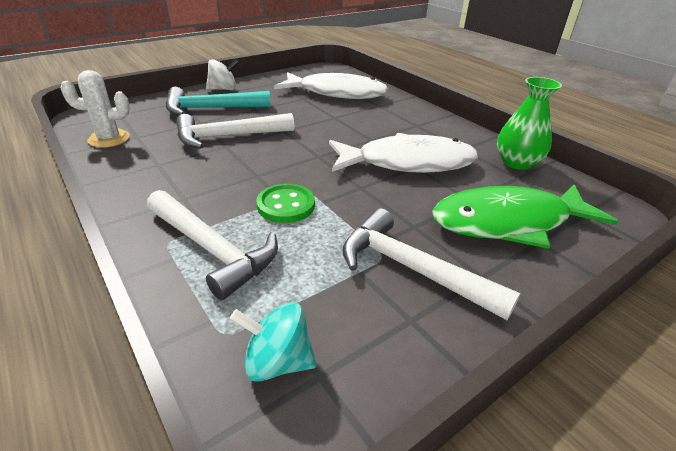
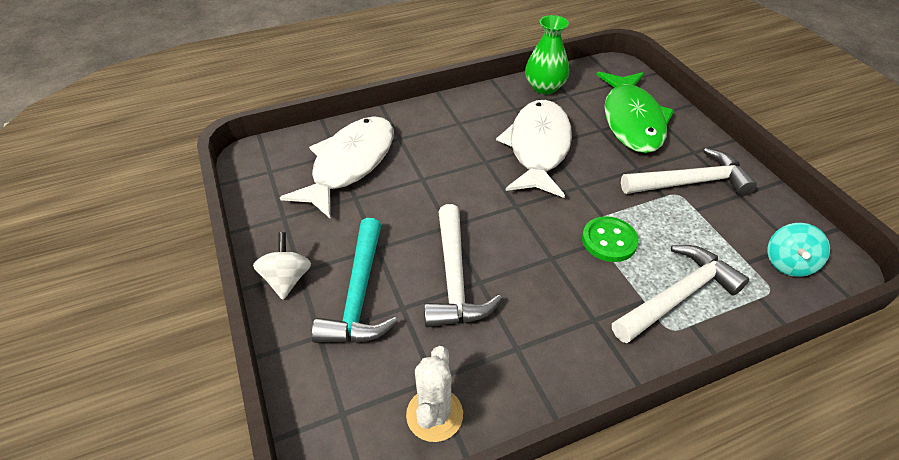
camera: 75 degrees left, 10 degrees up
white hammer [342,208,521,320] -> white hammer turned 150 degrees counterclockwise [621,148,757,196]

